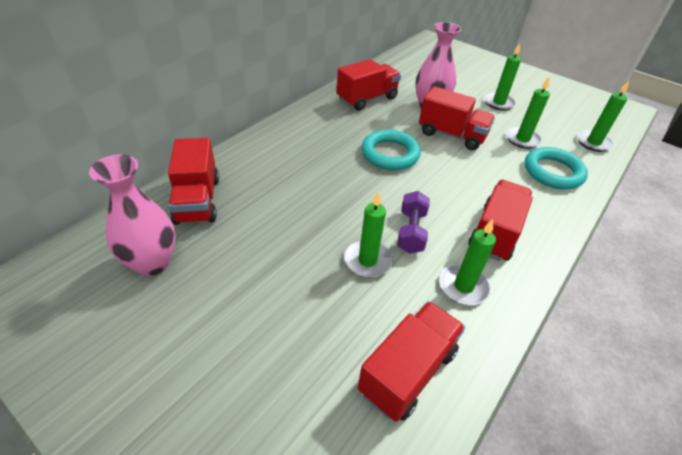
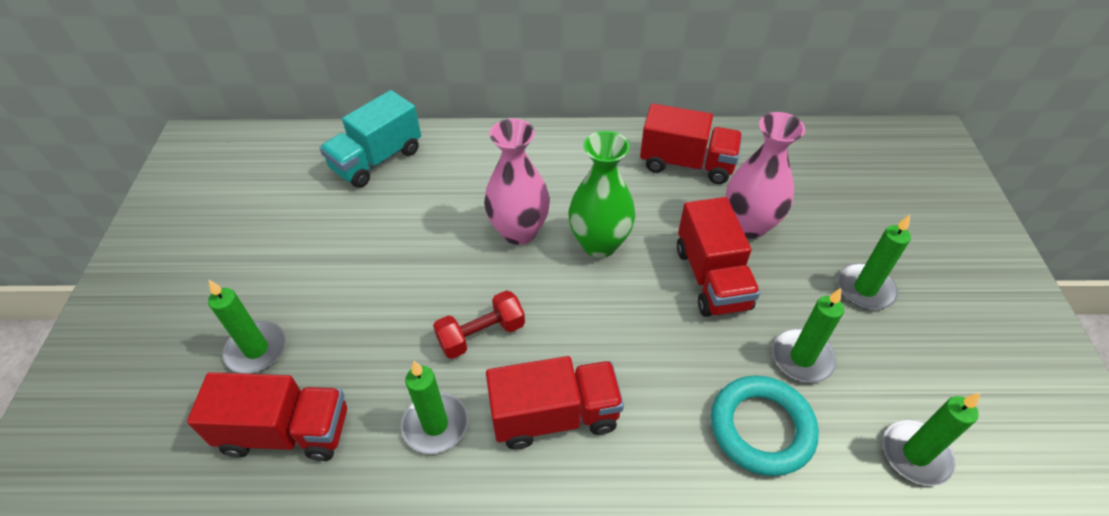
camera: 55 degrees right, 5 degrees up
pink vase [89,154,175,276] -> pink vase moved to [484,118,550,245]
red truck [168,138,219,225] -> turquoise truck [320,90,421,188]
green candle [344,191,393,278] -> green candle moved to [208,280,286,374]
turquoise ring [361,130,421,170] -> green vase [569,131,635,258]
purple dumbbell [397,191,430,254] -> red dumbbell [433,290,525,359]

